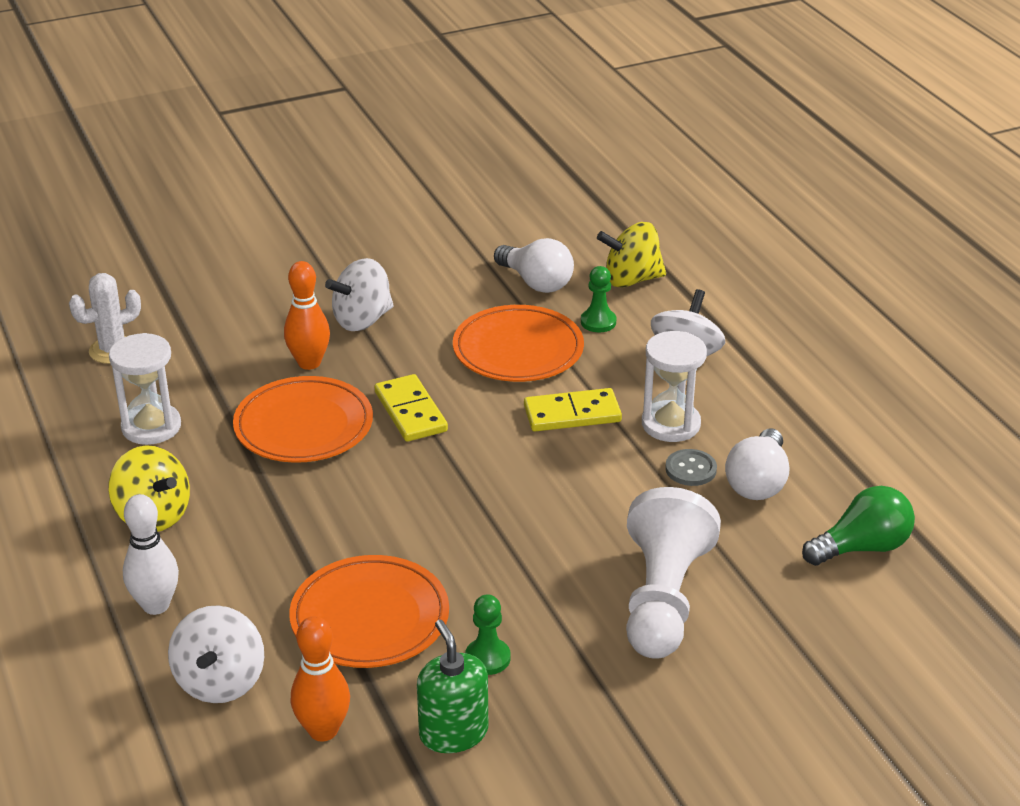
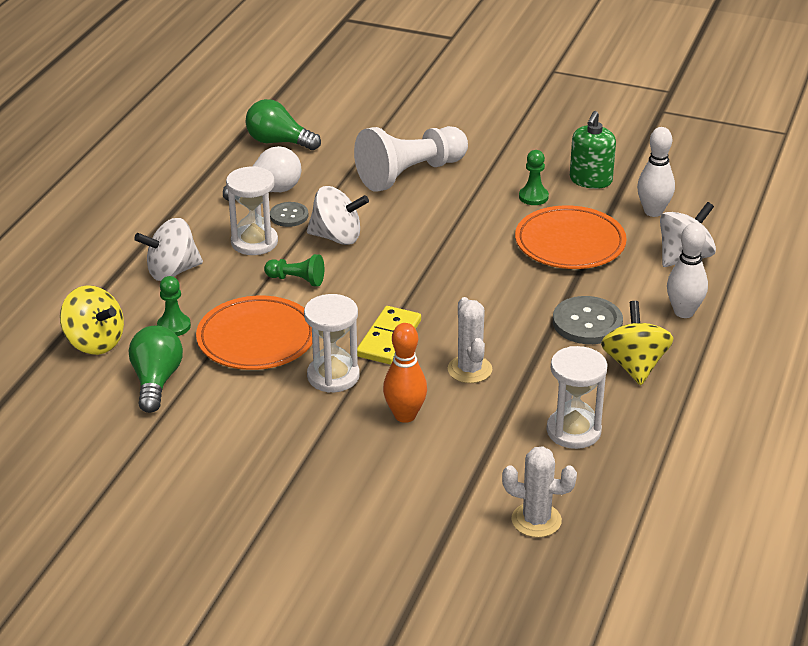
camera: 135 degrees left, 0 degrees up
orange plate [233,376,373,463] -> white cactus [448,297,492,383]
orange bowling pin [291,616,350,742] -> white bowling pin [637,127,675,217]
white spinning top [325,258,394,331] -> white spinning top moved to [307,186,369,245]
white light bulb [494,238,574,293] -> green light bulb [129,325,183,413]
yellow domino [524,388,622,431] -> green pawn [264,254,324,286]
none -> white hourglass [304,294,360,393]
none -> grey button [553,296,623,344]

